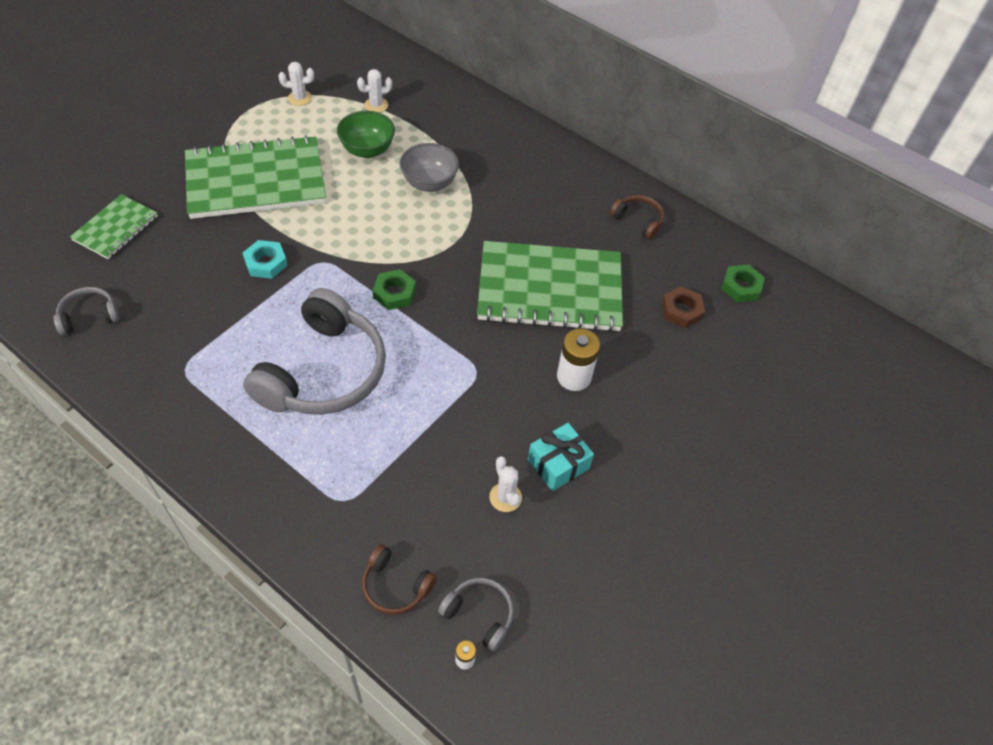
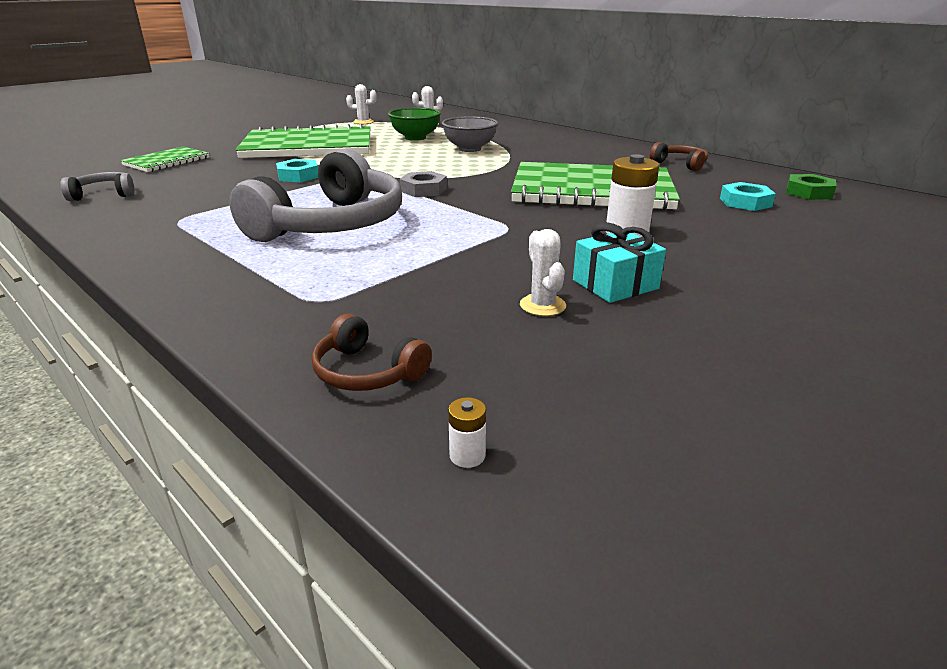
camera: 10 degrees right, 25 degrees down
green nut [372,269,416,310] -> grey nut [400,171,447,197]
grey headphones [438,578,514,652] -> none
brown nut [661,286,705,328] -> turquoise nut [720,182,776,211]

